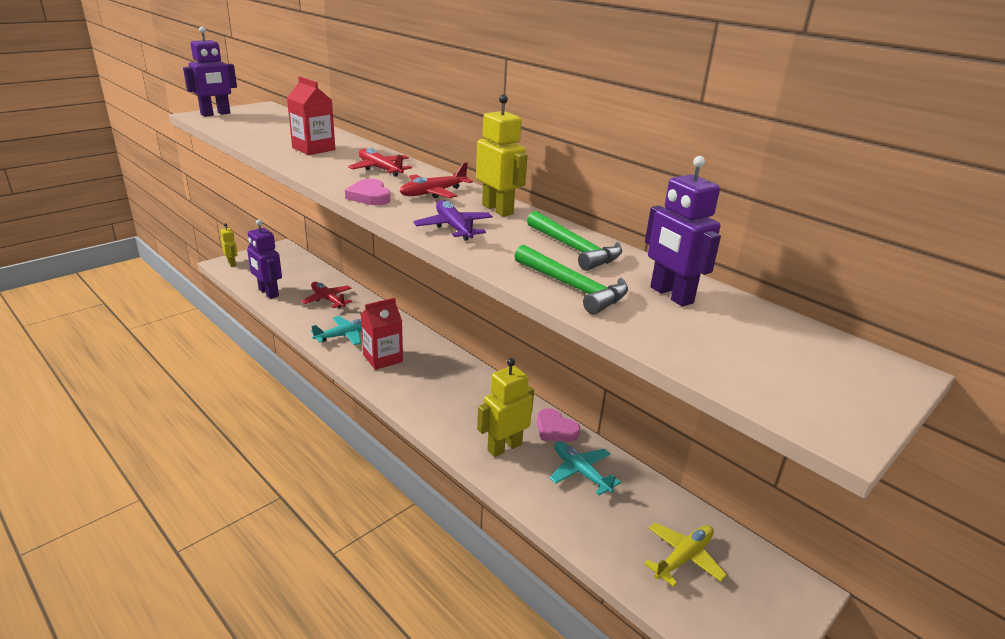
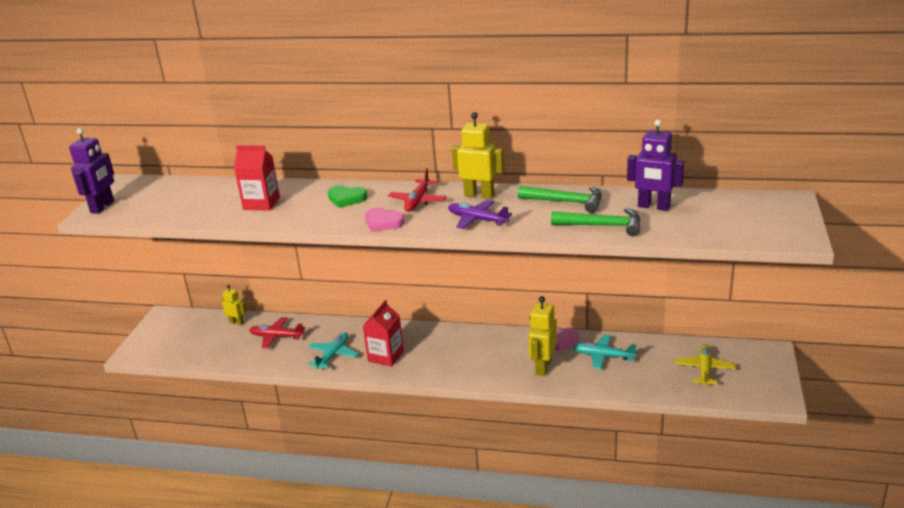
camera: 30 degrees left, 0 degrees up
yellow robot [220,223,238,267] -> yellow robot moved to [221,285,246,326]
purple robot [247,219,282,299] -> none
red plane [348,148,412,177] -> green heart [328,185,367,208]

